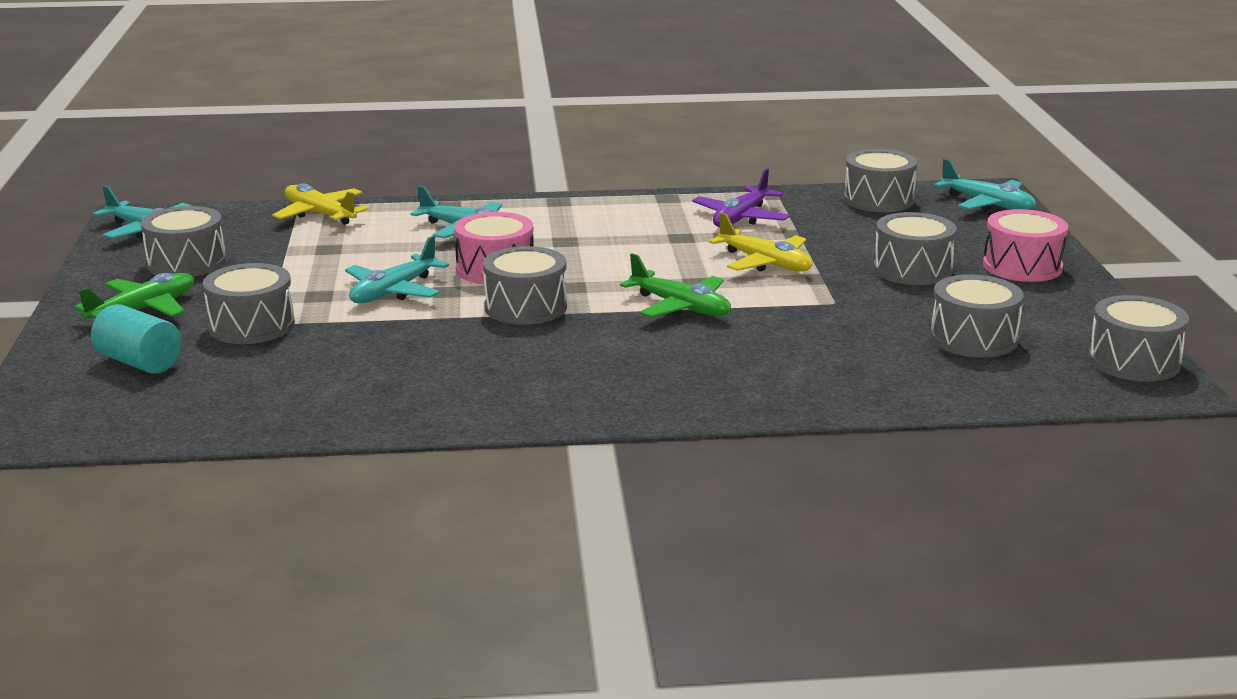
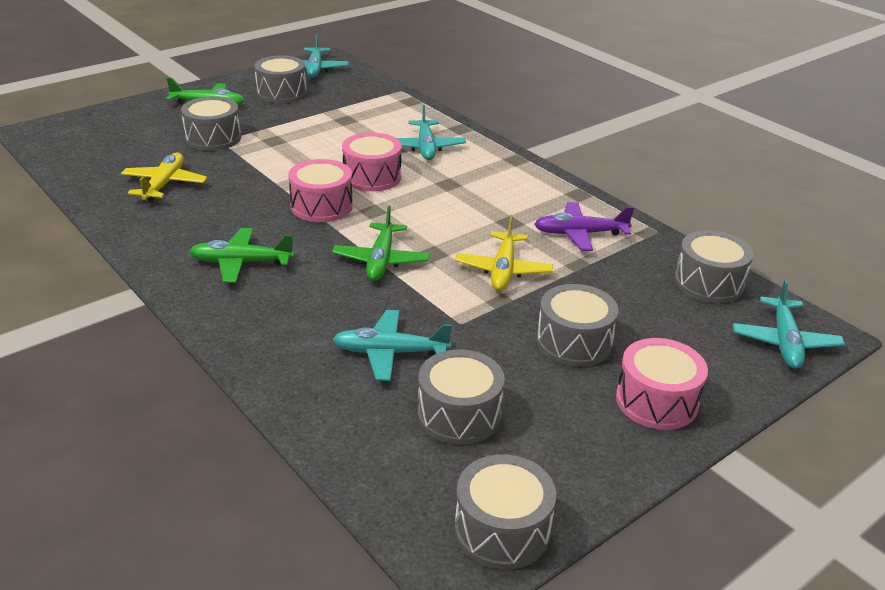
camera: 55 degrees right, 10 degrees up
turquoise cylinder [91,304,182,374] -> none
yellow plane [272,184,369,225] -> yellow plane moved to [121,152,207,201]
turquoise plane [345,236,449,303] -> turquoise plane moved to [332,310,452,381]
grey drum [483,246,567,325] -> pink drum [288,159,353,222]
none -> green plane [189,228,294,283]

